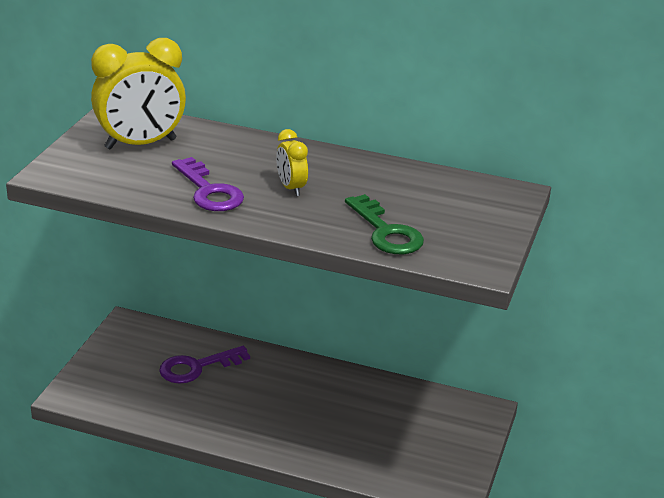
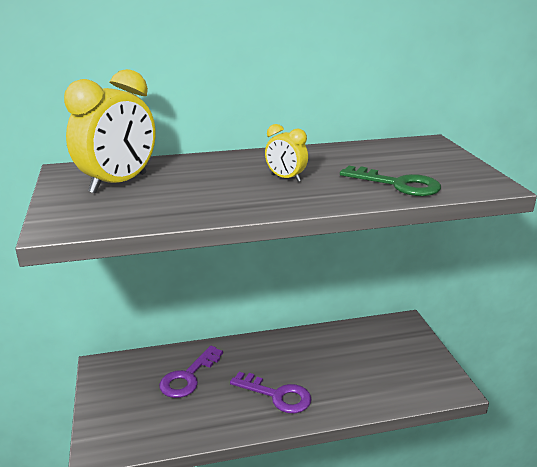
camera: 30 degrees left, 5 degrees down
purple key [172,157,244,211] -> purple key moved to [230,372,312,413]

